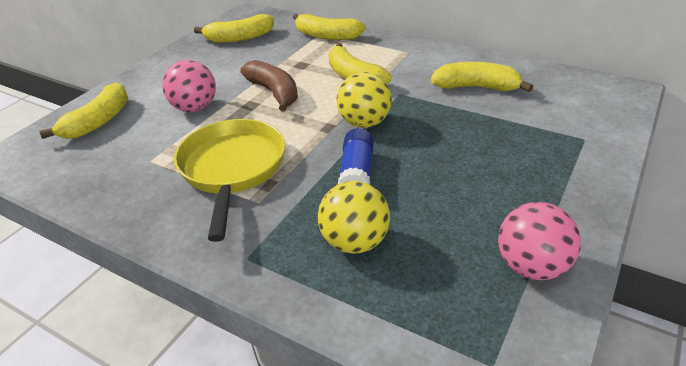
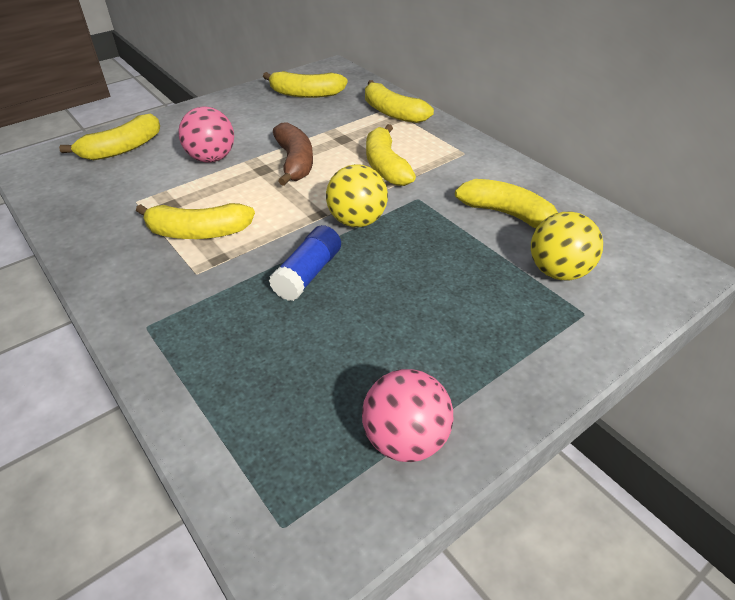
camera: 20 degrees right, 5 degrees up
yellow pan [174,119,285,242] -> yellow banana [136,203,255,239]
yellow ball [318,181,390,254] -> yellow ball moved to [531,212,603,280]

